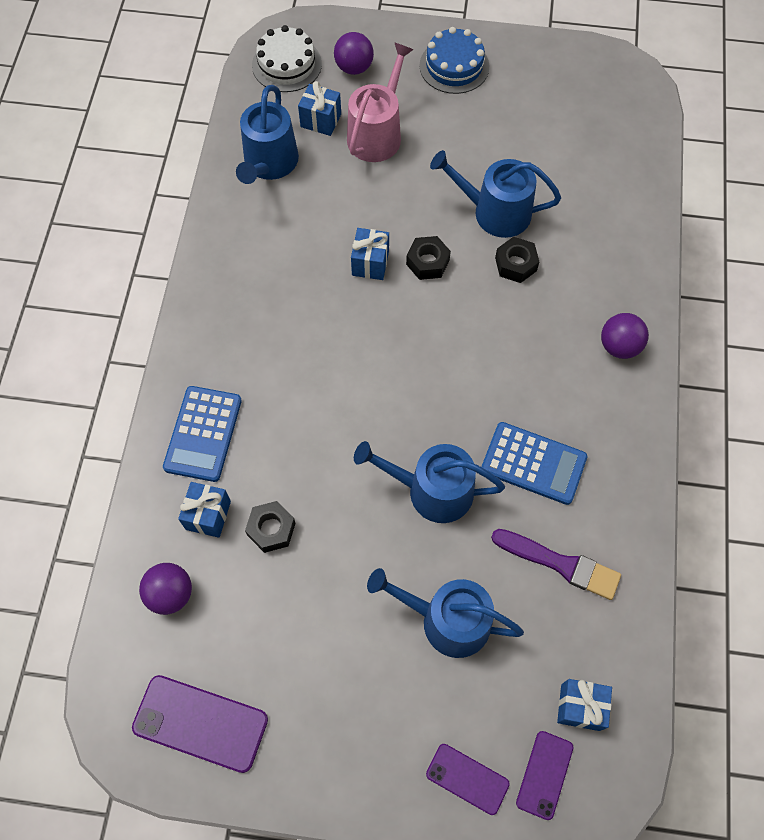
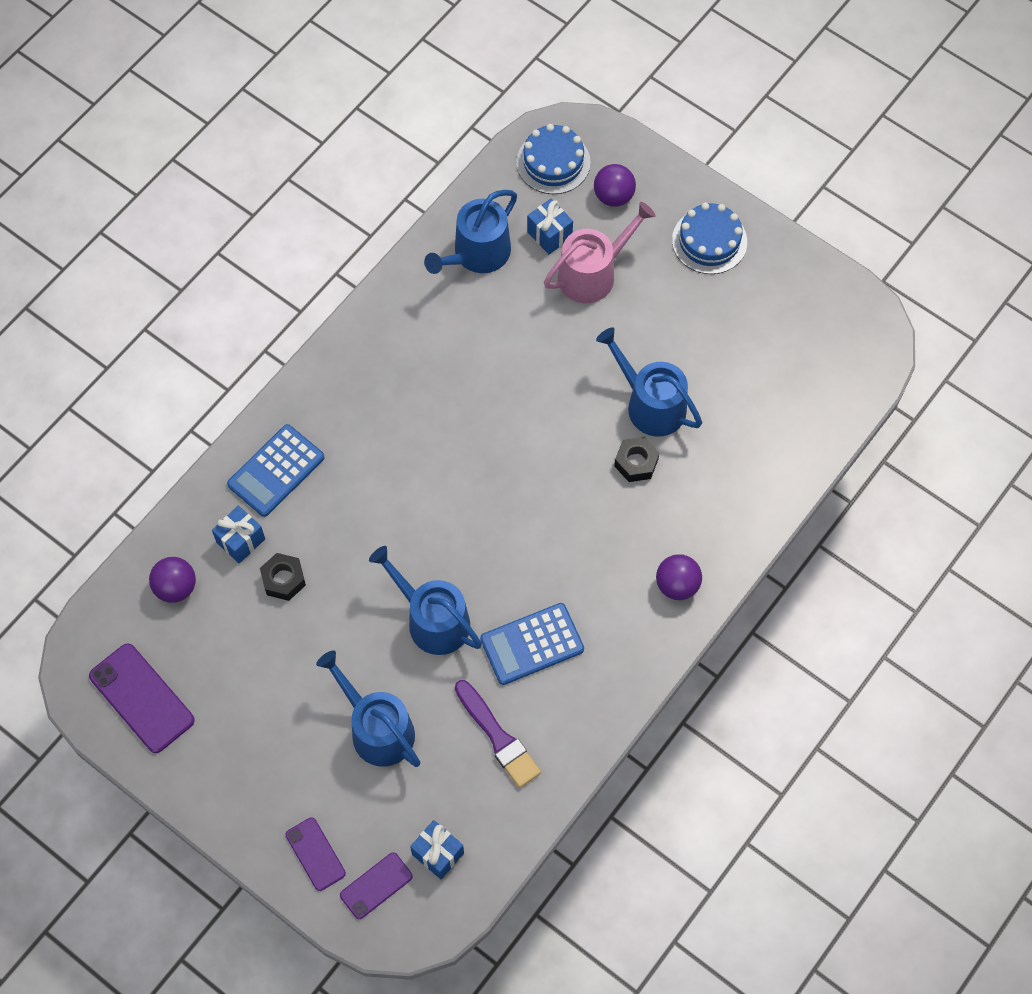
camera: 30 degrees right, 0 degrees up
white cake [252,25,322,92] -> blue cake [516,124,591,194]
blue gift [351,228,389,280] -> none
black nut [406,236,451,280] -> none
blue calculator [481,422,587,505] -> blue calculator turned 105 degrees clockwise [480,603,584,685]

